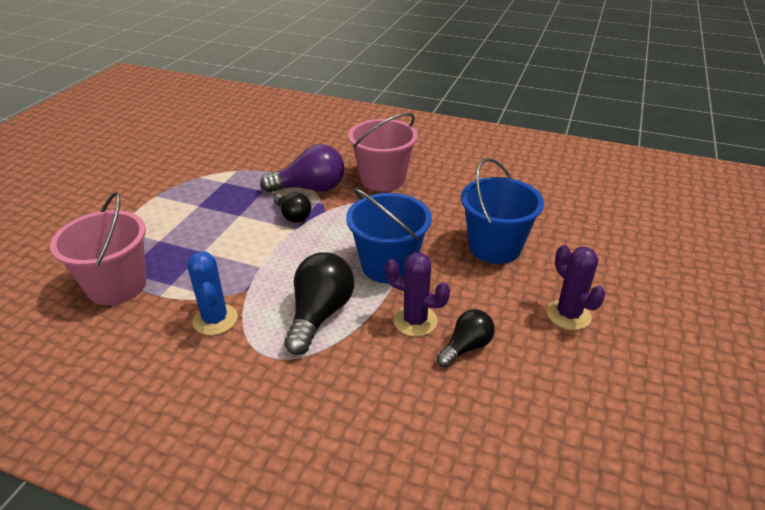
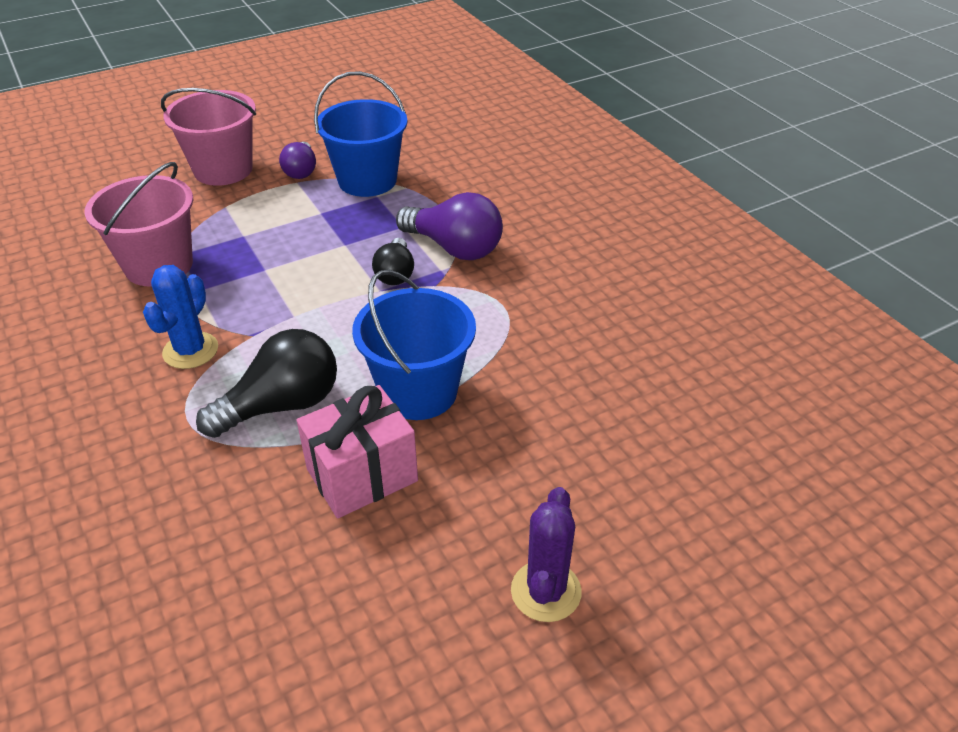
camera: 40 degrees right, 5 degrees up
pink bucket [348,113,418,191] -> pink bucket moved to [161,88,256,186]
purple cactus [385,252,450,336] -> pink gift [297,385,418,518]
black light bulb [437,309,495,367] -> none
blue bucket [461,158,544,264] -> blue bucket moved to [314,71,408,197]
none -> purple light bulb [279,142,316,179]

